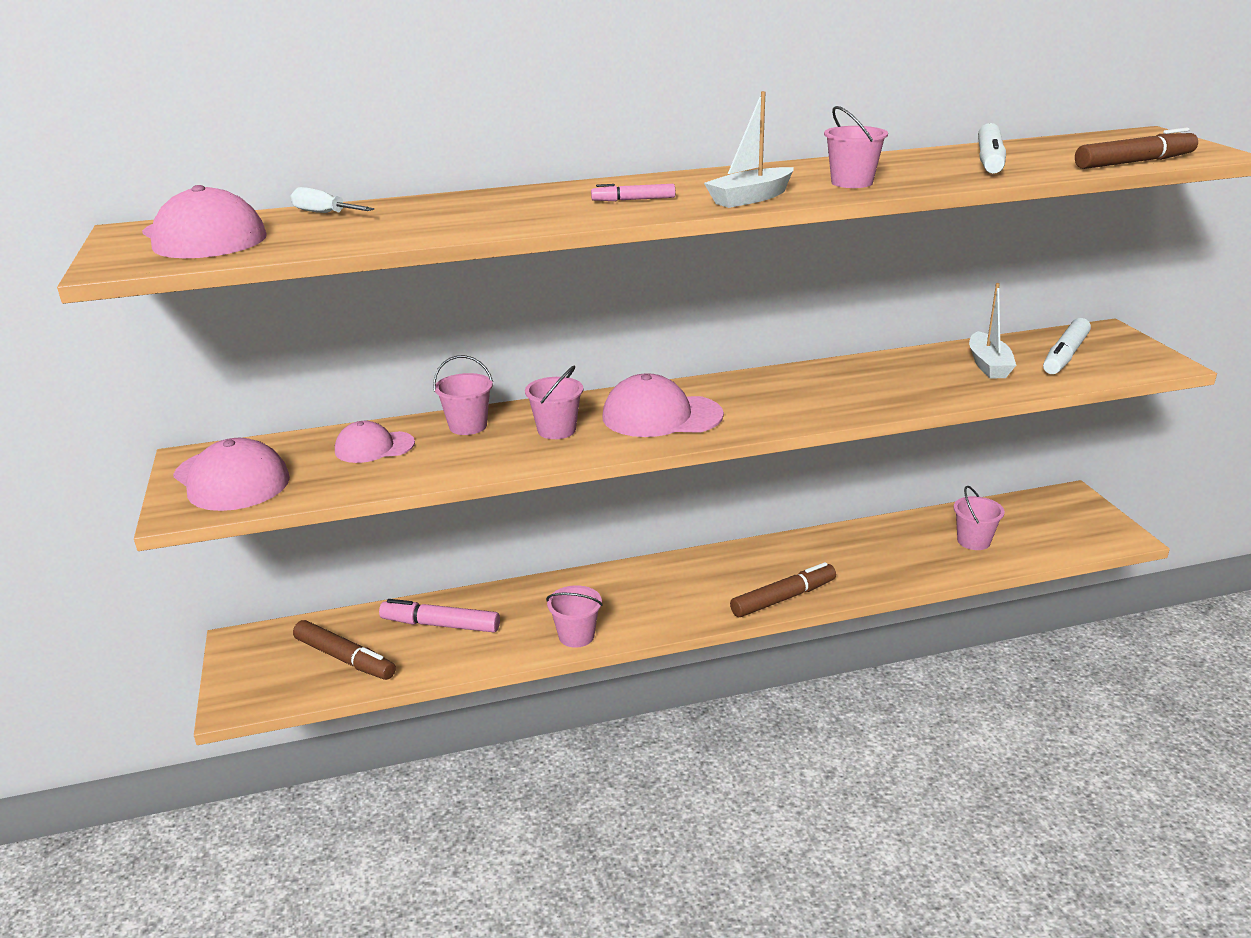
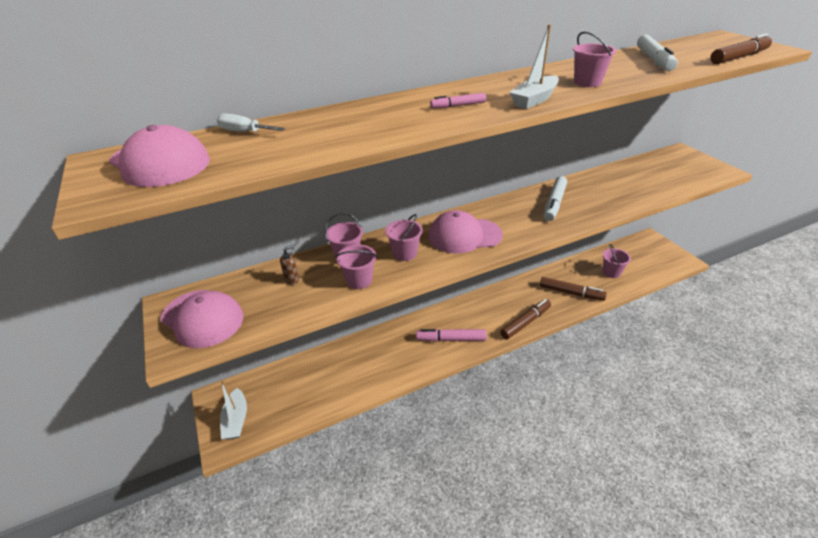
camera: 10 degrees left, 10 degrees up
brown marker [293,620,396,680] -> brown marker moved to [540,277,607,301]
pink cap [335,421,415,463] -> brown soap dispenser [280,245,299,285]
pink marker [379,599,500,632] -> pink marker moved to [416,329,487,342]
pink bucket [546,585,603,648] -> pink bucket moved to [335,245,377,289]
white boat [969,283,1016,379] -> white boat moved to [220,380,247,440]
white marker [1043,318,1091,374] -> white marker moved to [544,176,567,221]

